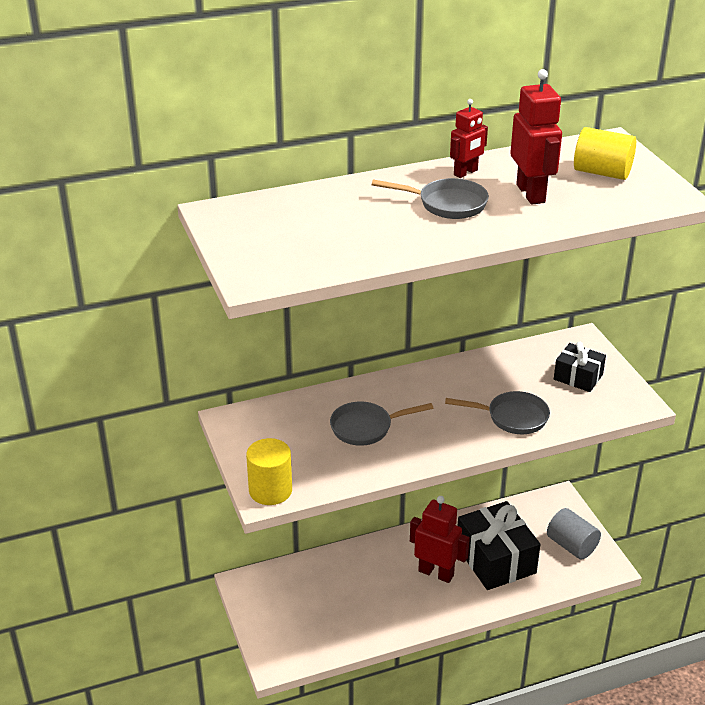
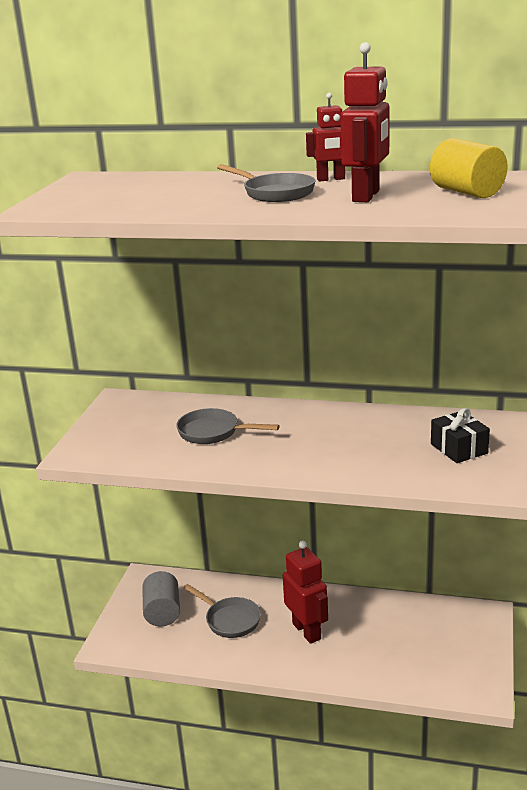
camera: 35 degrees right, 10 degrees down
yellow cylinder [246,438,292,505] -> none
grey pan [445,391,550,434] -> grey pan moved to [183,584,261,638]
black gift [458,501,541,590] -> none
grey cylinder [547,508,601,560] -> grey cylinder moved to [142,571,180,627]

